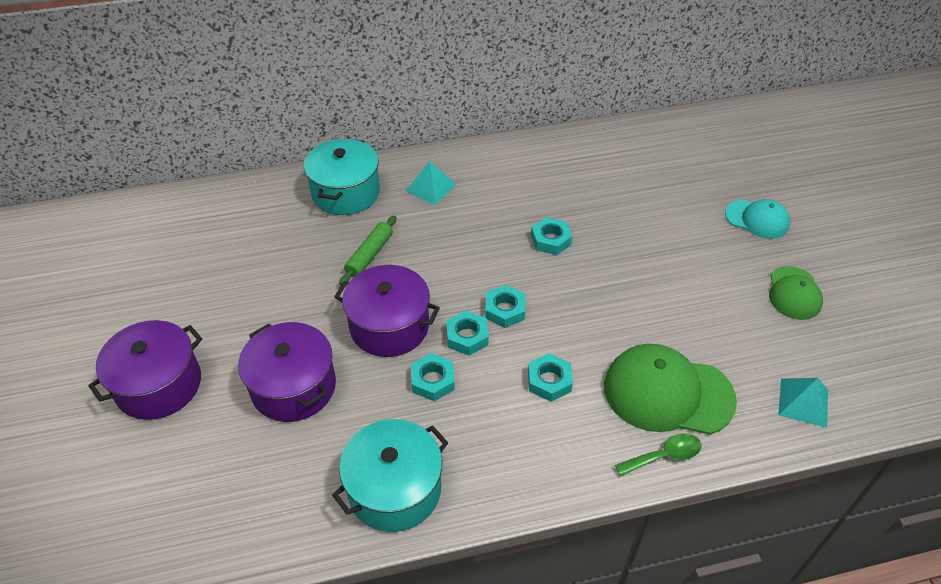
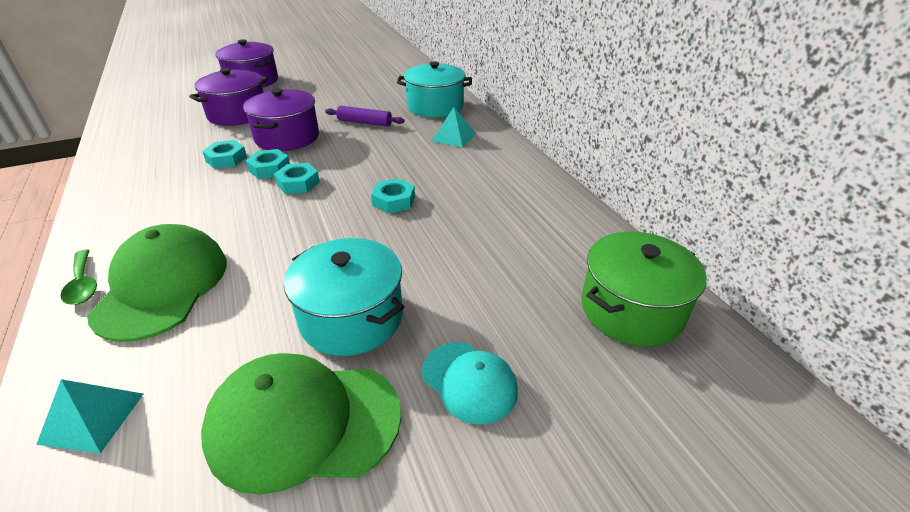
camera: 80 degrees right, 10 degrees down
turquoise pot [332,419,448,532] -> turquoise pot moved to [284,238,404,356]
green rolling pin [339,215,396,285] -> purple rolling pin [325,106,404,127]
turquoise nut [528,353,573,402] -> none
turquoise cap [725,199,790,239] -> turquoise cap turned 60 degrees counterclockwise [422,342,518,425]
green cap [769,266,823,320] -> green cap [201,353,401,495], size x1.70
none -> green pot [581,231,707,347]

